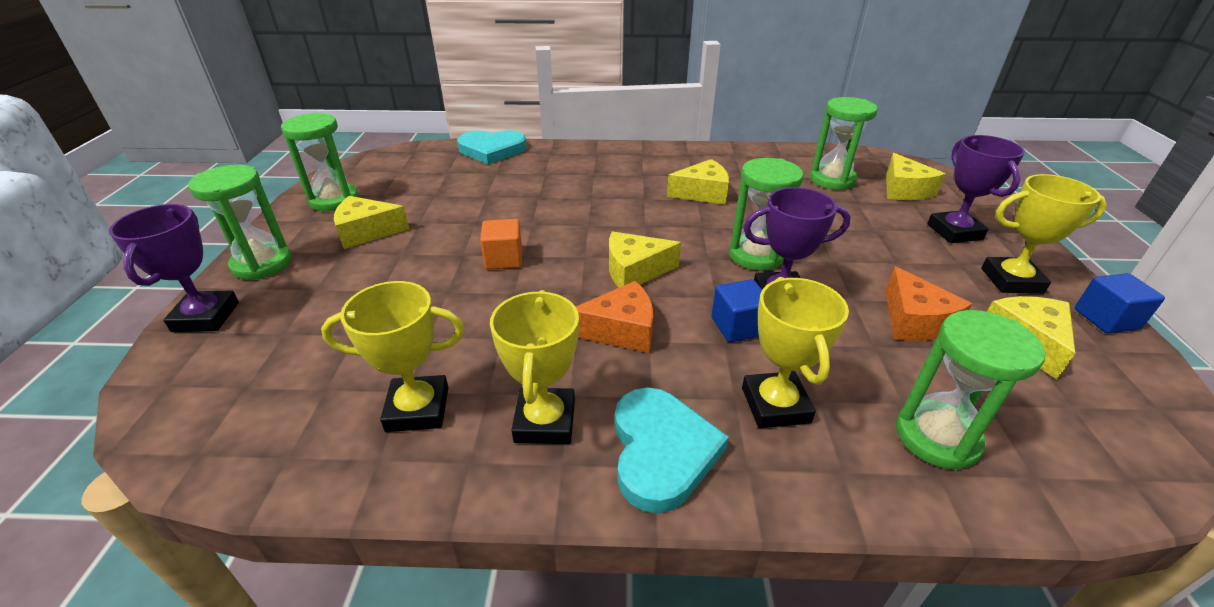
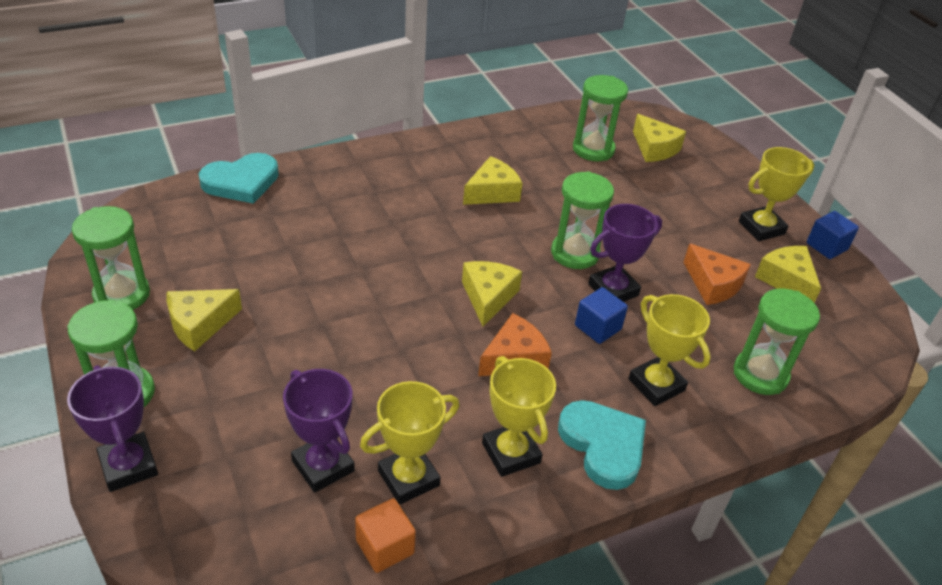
camera: 30 degrees left, 5 degrees up
orange cube [480,219,522,270] -> orange cube moved to [355,498,416,573]
yellow cheese [609,231,681,287] -> yellow cheese turned 135 degrees clockwise [462,261,522,327]
purple trophy [927,135,1025,243] -> purple trophy moved to [283,369,355,493]

